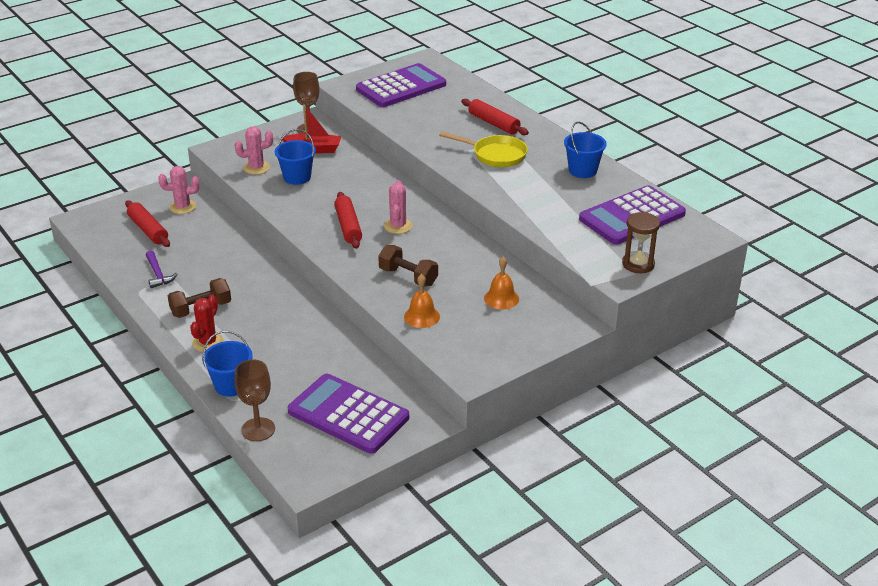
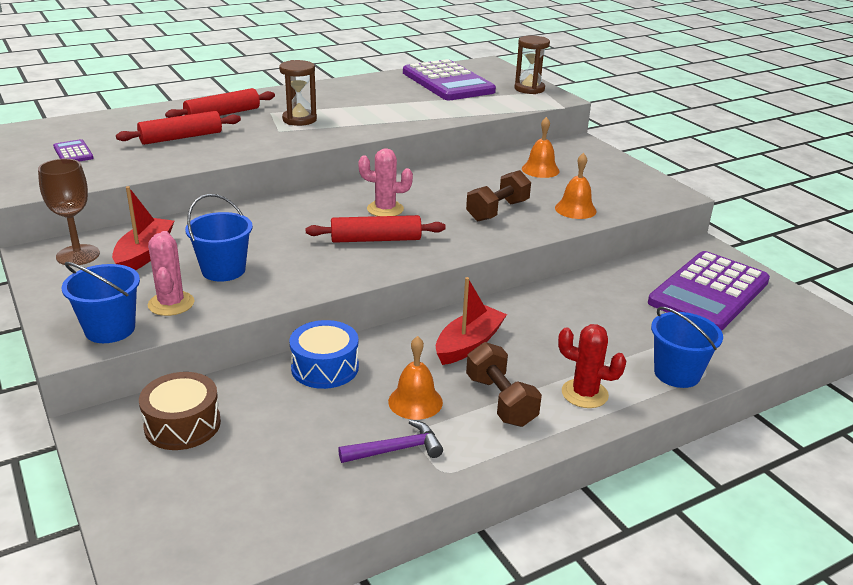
camera: 85 degrees left, 5 degrees down
red rolling pin [125,200,170,247] -> red rolling pin moved to [116,111,241,145]
pink cactus [158,166,200,214] -> brown drum [139,372,221,450]
brown goblet [235,360,275,441] -> none
purple calculator [356,63,446,107] -> purple calculator [53,139,93,161], size x0.40
yellow pan [439,132,528,167] -> brown hourglass [279,60,317,126]
blue bucket [564,122,607,178] -> blue bucket moved to [62,262,140,343]
none -> blue drum [289,320,359,389]
none -> orange bell [388,336,443,420]
none -> red boat [436,277,507,365]

